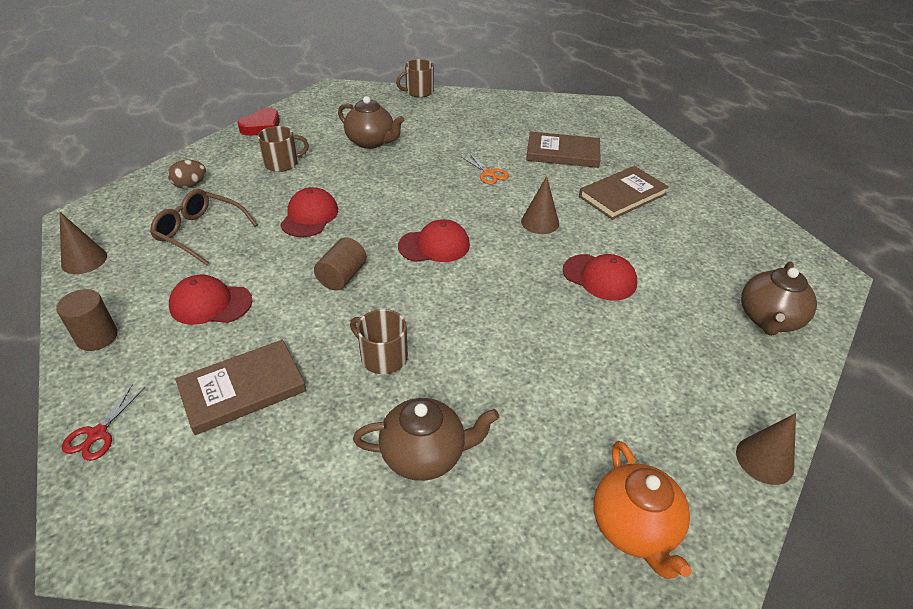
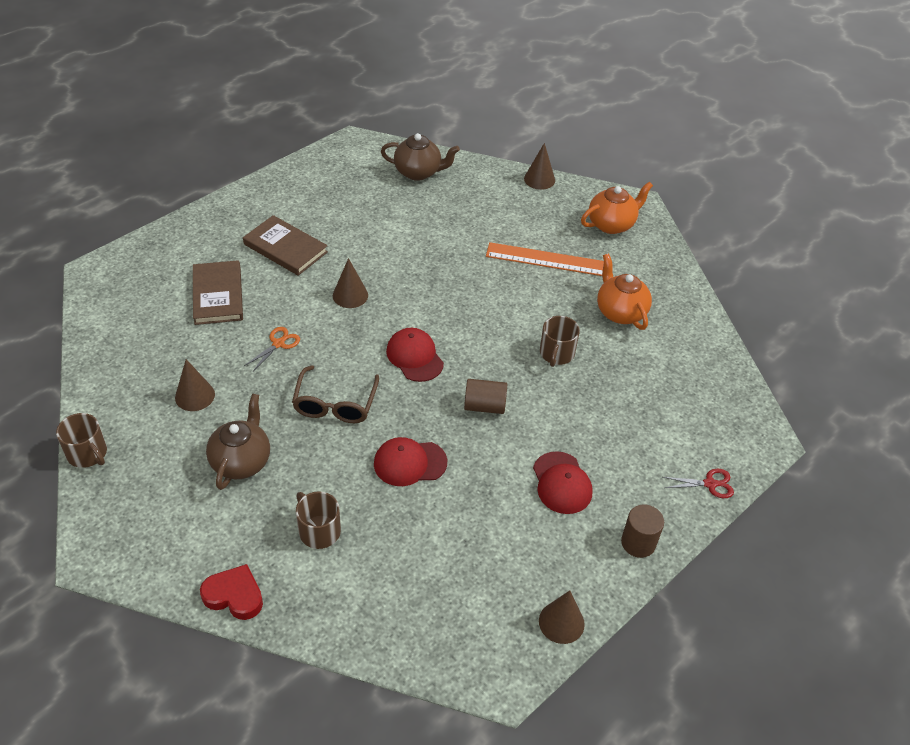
camera: 110 degrees left, 5 degrees up
brown glasses [150,189,258,265] -> brown glasses moved to [292,365,379,423]
brown egg [168,160,206,188] -> none
brown book [175,340,306,435] -> none
brown teapot [353,398,499,481] -> orange teapot [597,254,652,330]
red cap [563,254,637,301] -> none
none -> brown cone [175,359,215,411]
none -> orange ruler [486,242,604,276]

